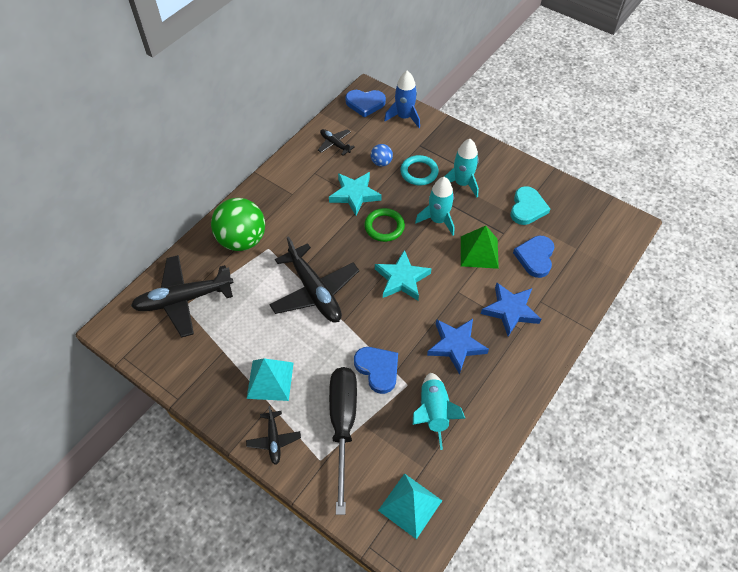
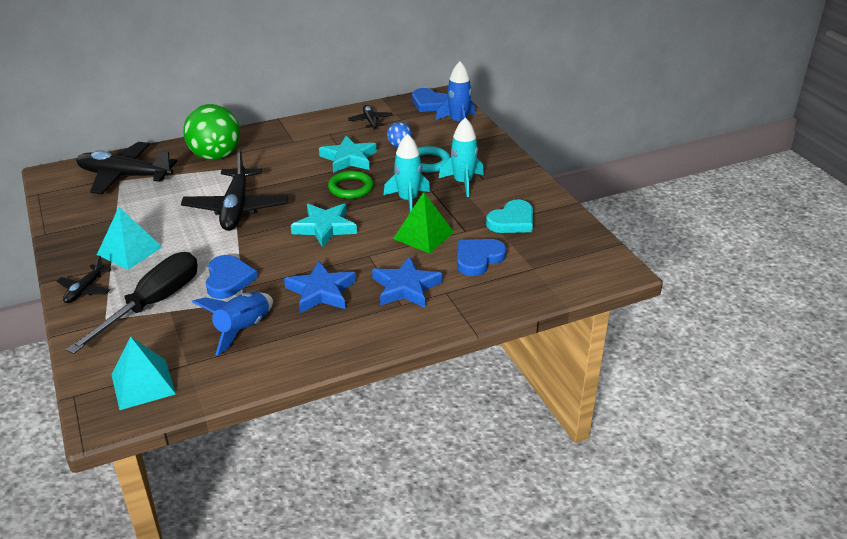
camera: 30 degrees right, 20 degrees down
turquoise rocket [413,373,465,450] -> blue rocket [192,292,273,356]

